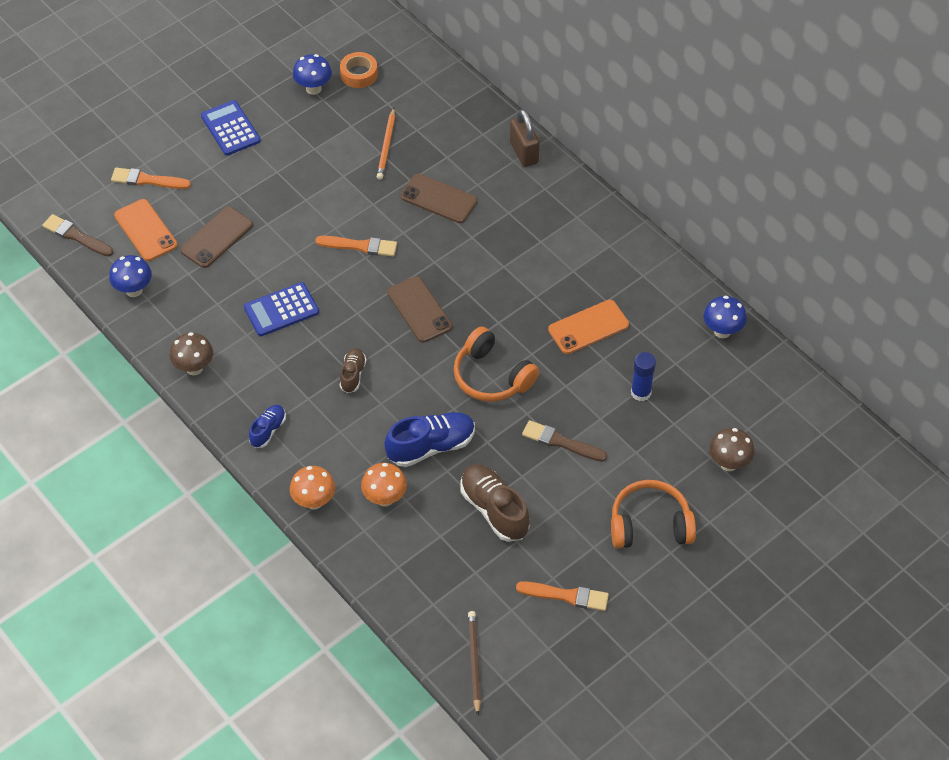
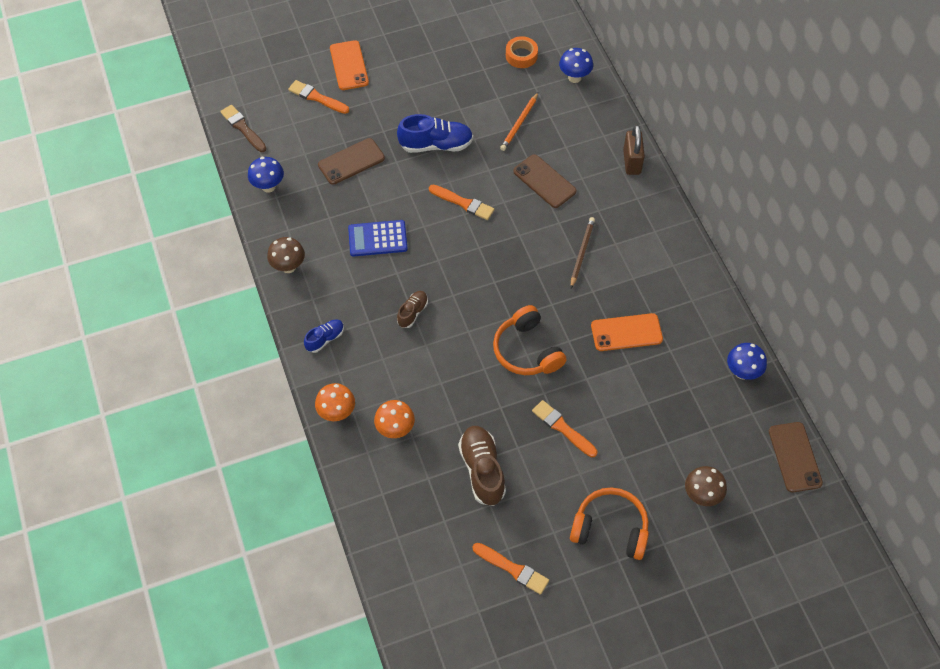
camera: 20 degrees right, 5 degrees up
orange phone [114,199,178,261] -> orange phone moved to [330,40,369,90]
blue calculator [201,100,261,156] -> none
blue mushroom [293,54,332,95] -> blue mushroom moved to [559,48,593,83]
blue shoe [384,412,475,467] -> blue shoe moved to [397,114,473,153]
brown phone [387,276,452,343] -> brown phone moved to [769,422,823,492]
brown pencil [468,611,481,715] -> brown pencil moved to [571,217,595,288]
brown brush [522,420,607,462] -> orange brush [532,400,597,457]
blue glue stick [631,352,656,401] -> none

